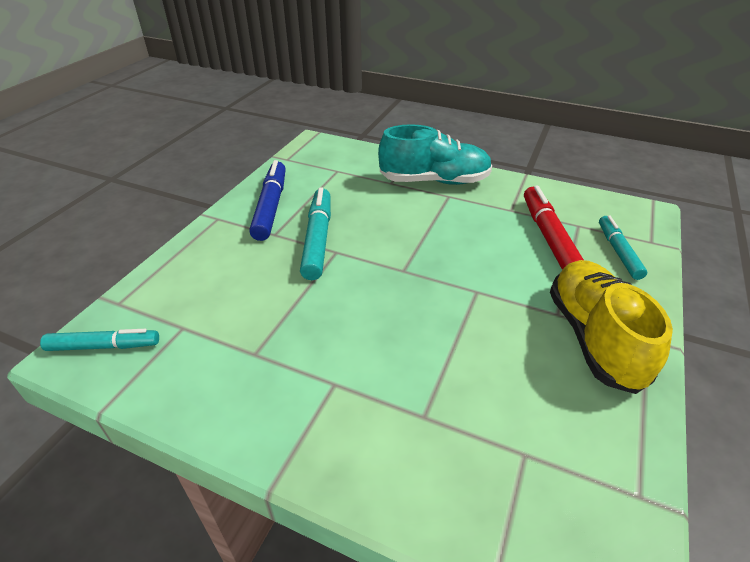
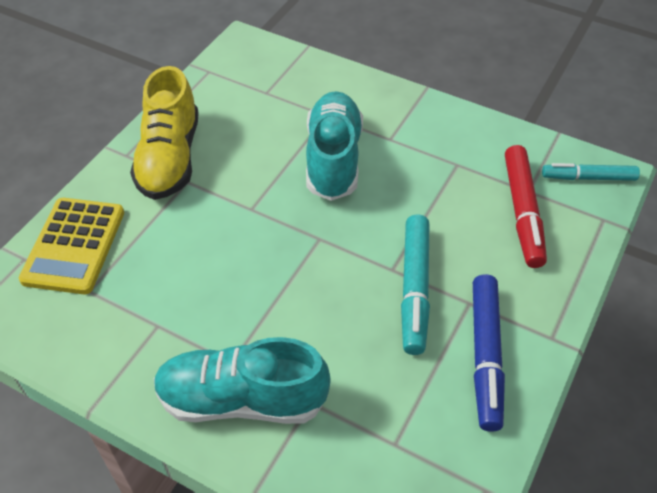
camera: 175 degrees left, 10 degrees up
red marker [524,186,584,270] -> red marker moved to [505,145,547,268]
turquoise marker [599,215,647,280] -> yellow calculator [19,198,124,294]
none -> turquoise shoe [306,91,363,201]

